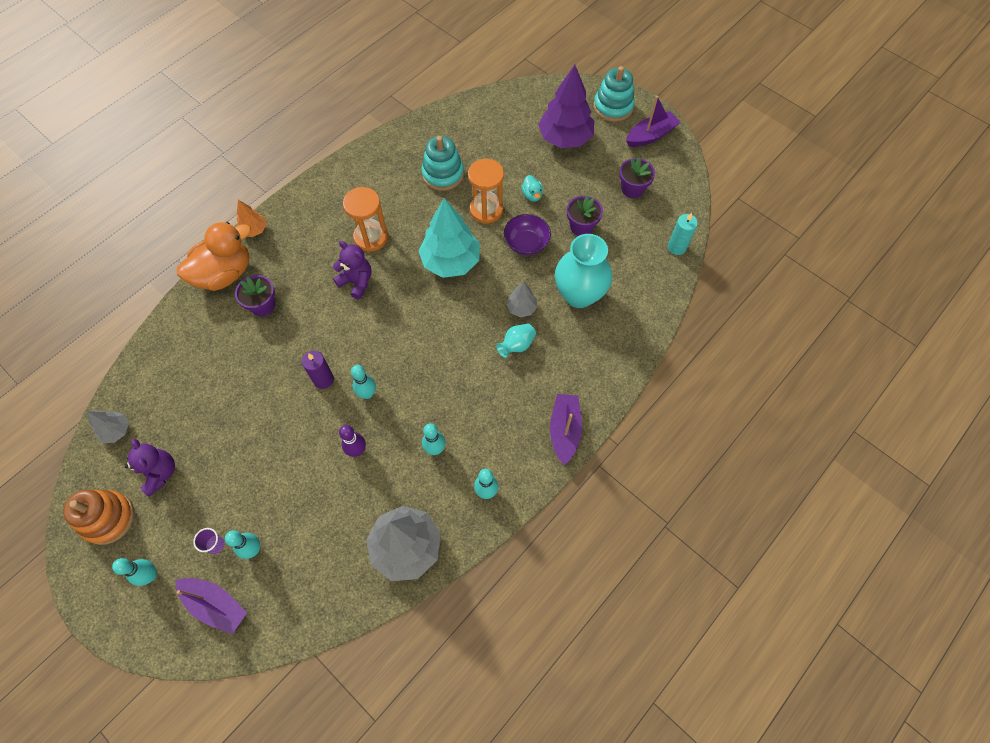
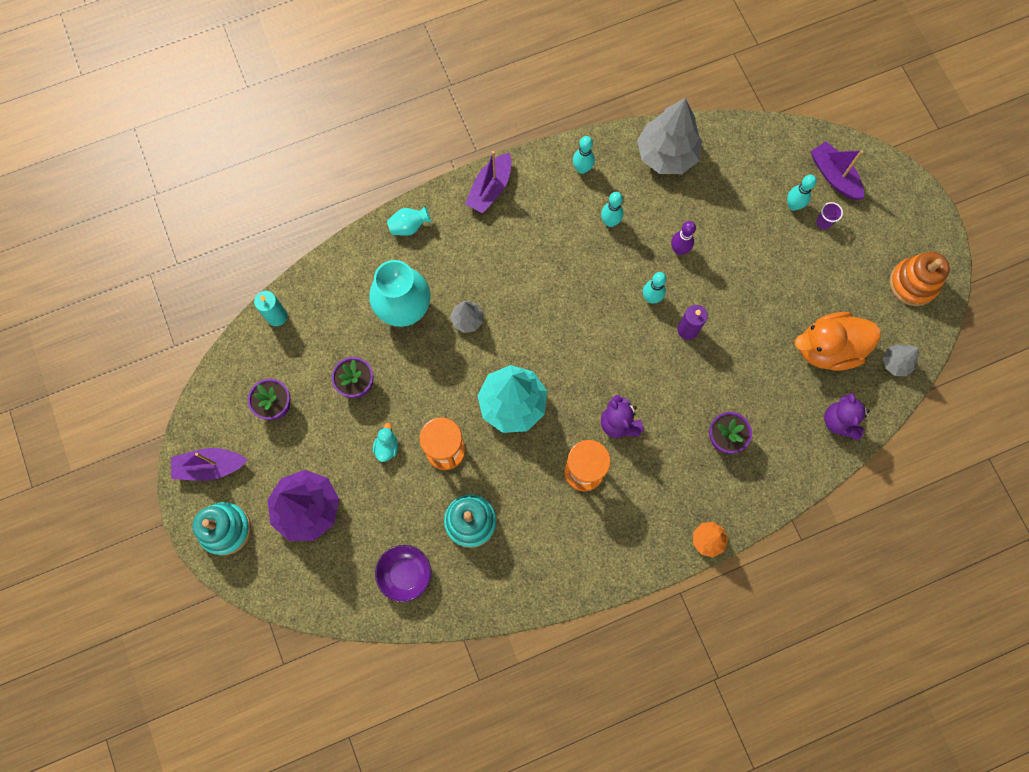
camera: 155 degrees left, 10 degrees up
turquoise bowling pin [112,558,157,586] -> none
purple teddy bear [125,438,175,497] -> purple teddy bear moved to [824,393,870,440]
orange duck [177,222,251,291] -> orange duck moved to [795,312,881,371]
turquoise vase [496,324,536,358] -> turquoise vase moved to [387,206,431,236]
purple bowl [504,214,551,255] -> purple bowl moved to [375,545,431,602]

